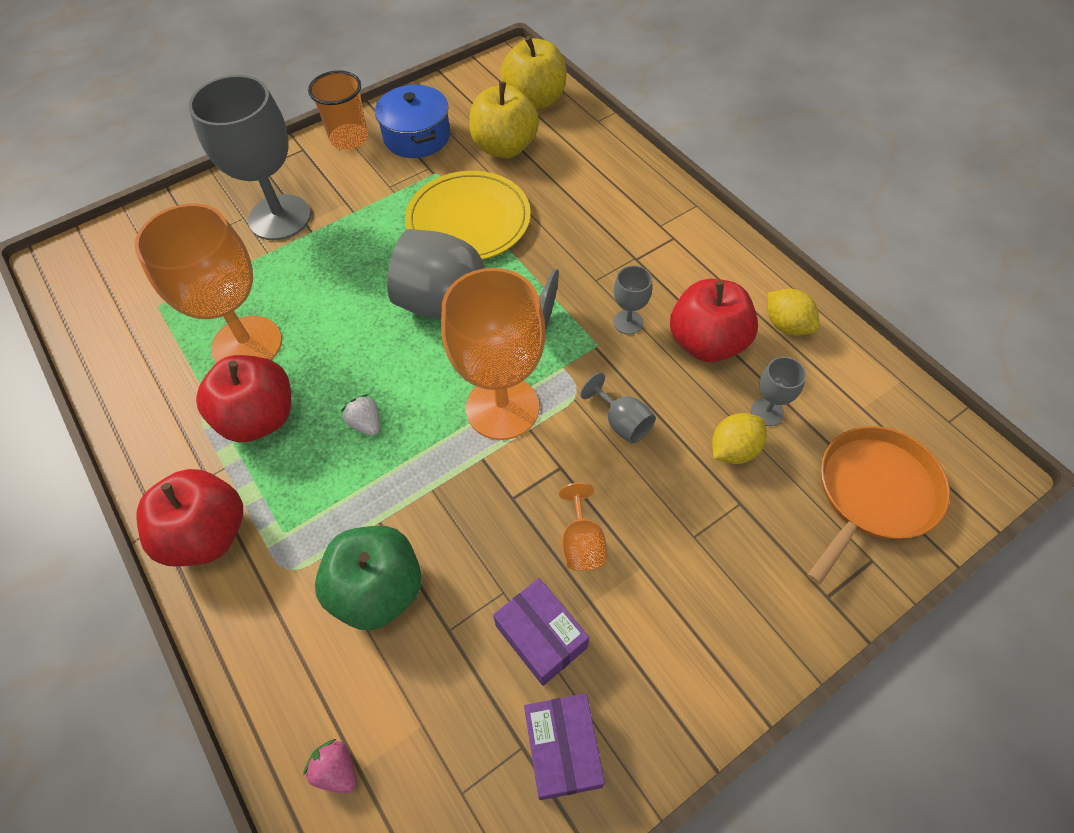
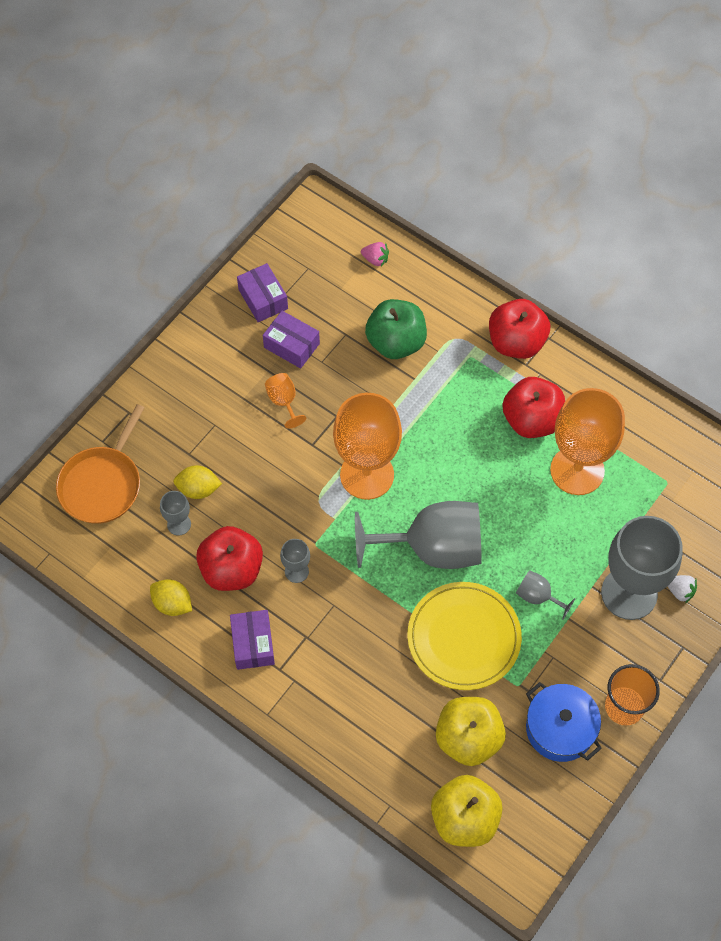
camera: 160 degrees right, 5 degrees up
white strawberry [341,394,379,436] -> white strawberry moved to [668,575,697,603]
grey goblet [580,372,656,443] -> grey goblet moved to [516,570,576,620]
yellow lemon [712,413,767,464] -> yellow lemon turned 60 degrees clockwise [173,465,222,499]
none -> purple box [230,610,275,670]

